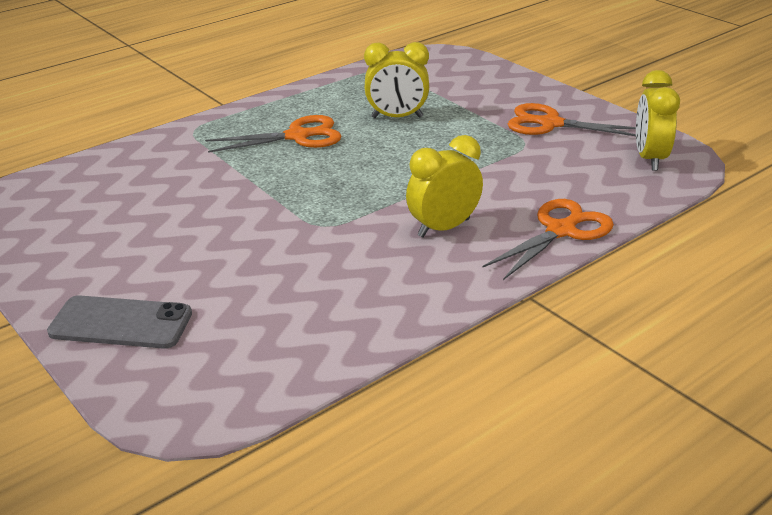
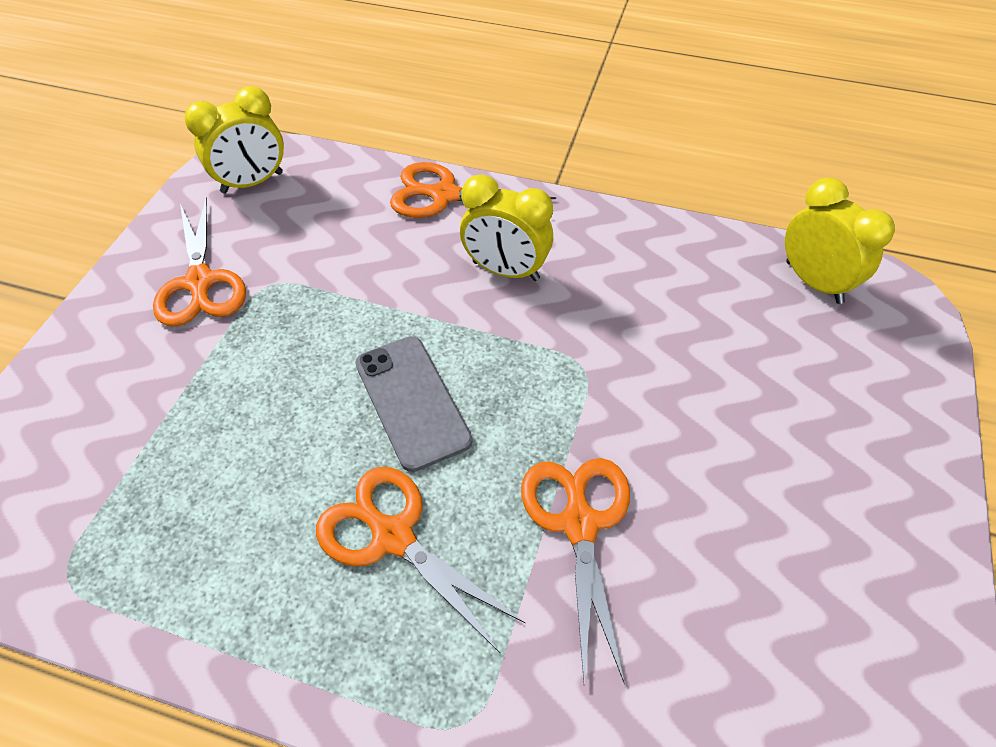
camera: 125 degrees left, 20 degrees up
grey phone [47,295,192,349] -> grey phone moved to [355,336,472,472]
yellow clock [364,42,429,118] -> yellow clock moved to [785,177,895,304]
none -> orange scissors [521,458,630,684]

